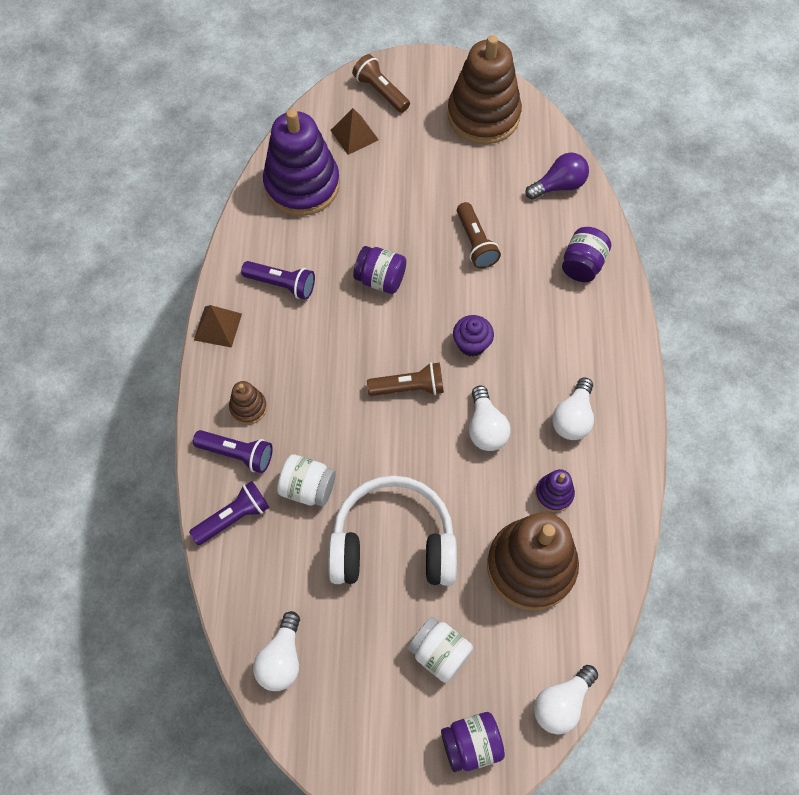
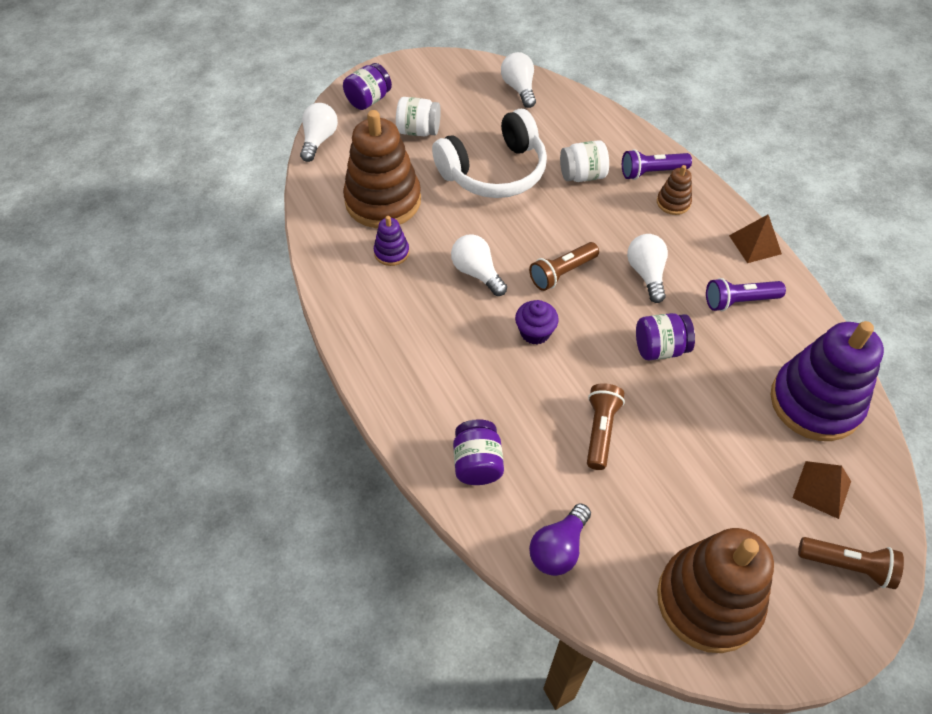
camera: 150 degrees right, 10 degrees down
purple flashlight [189,481,269,545] -> none
brown flashlight [457,202,501,269] -> brown flashlight turned 60 degrees clockwise [587,383,625,470]
white light bulb [552,377,594,440] -> white light bulb moved to [627,234,668,303]

